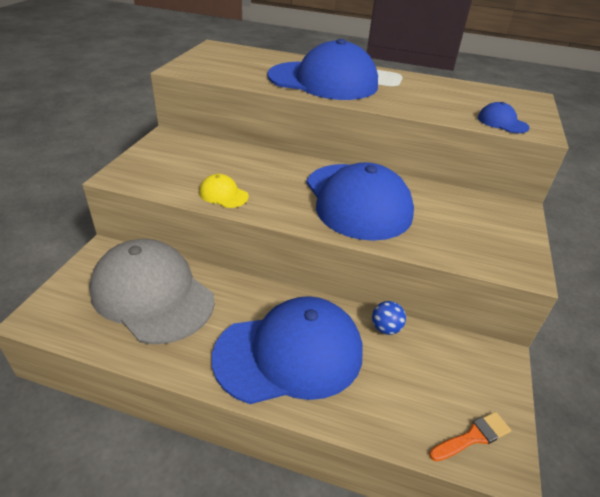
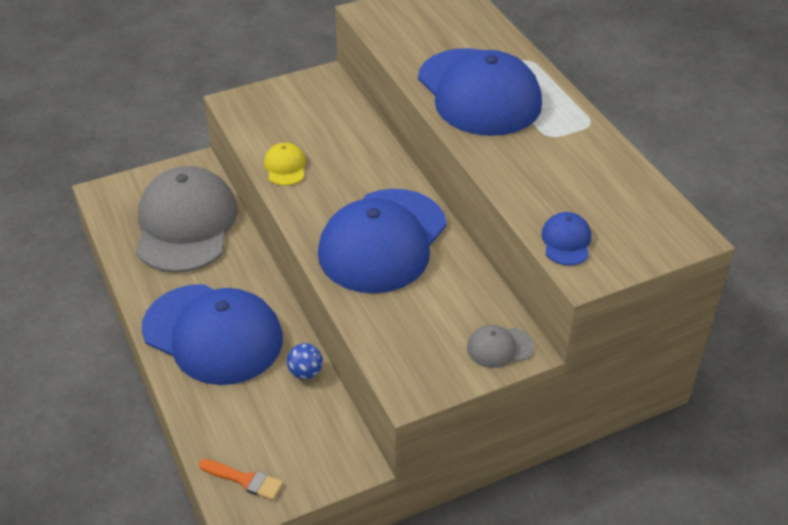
camera: 50 degrees right, 5 degrees up
none -> grey cap [467,325,534,368]

